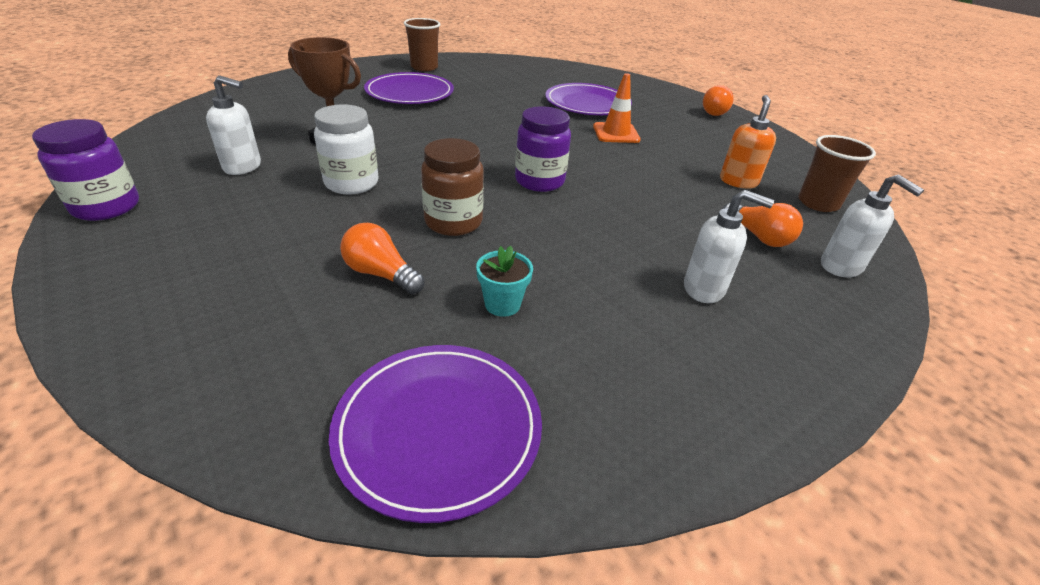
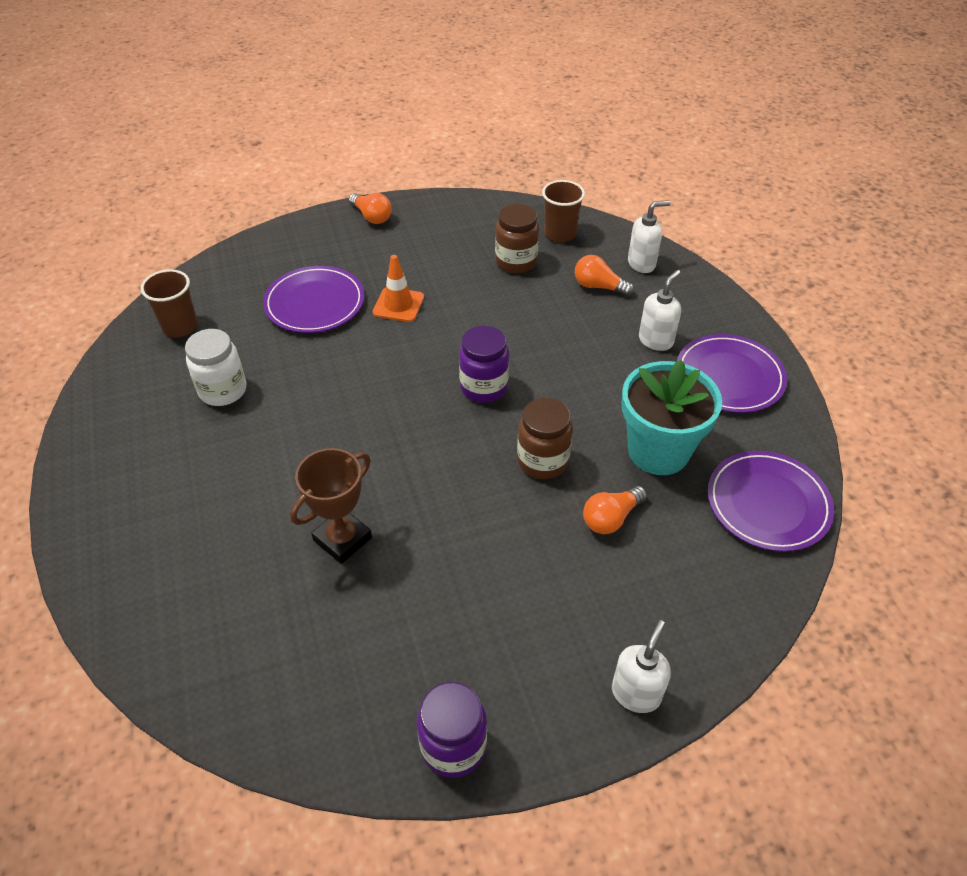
camera: 70 degrees left, 10 degrees up
white soap dispenser [206,75,261,175] -> white soap dispenser moved to [612,620,671,713]
white jar [314,104,378,195] -> white jar moved to [185,329,246,406]
purple plate [364,72,454,104] -> purple plate moved to [677,334,787,413]
brown cup [404,18,441,71] -> brown cup moved to [141,269,198,337]
turquoise flower pot [476,246,533,317] -> turquoise flower pot [621,360,722,475], size x2.33
orange soap dispenser [720,95,776,188] -> brown jar [495,204,539,273]
orange light bulb [722,203,803,247] -> orange light bulb turned 135 degrees counterclockwise [575,255,634,296]

